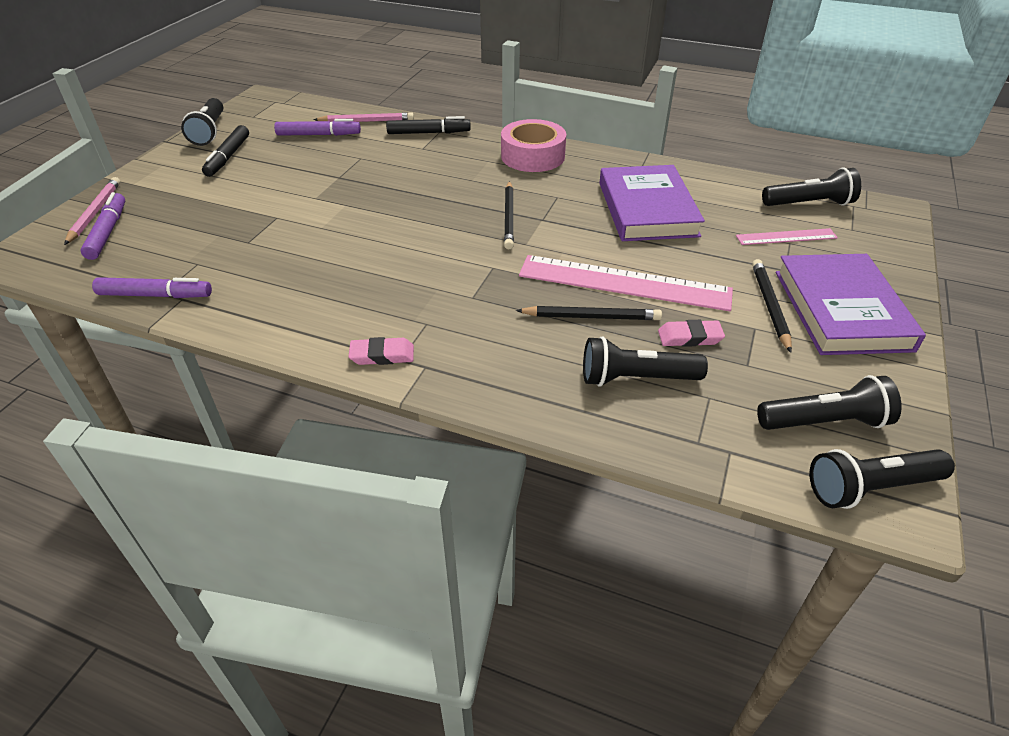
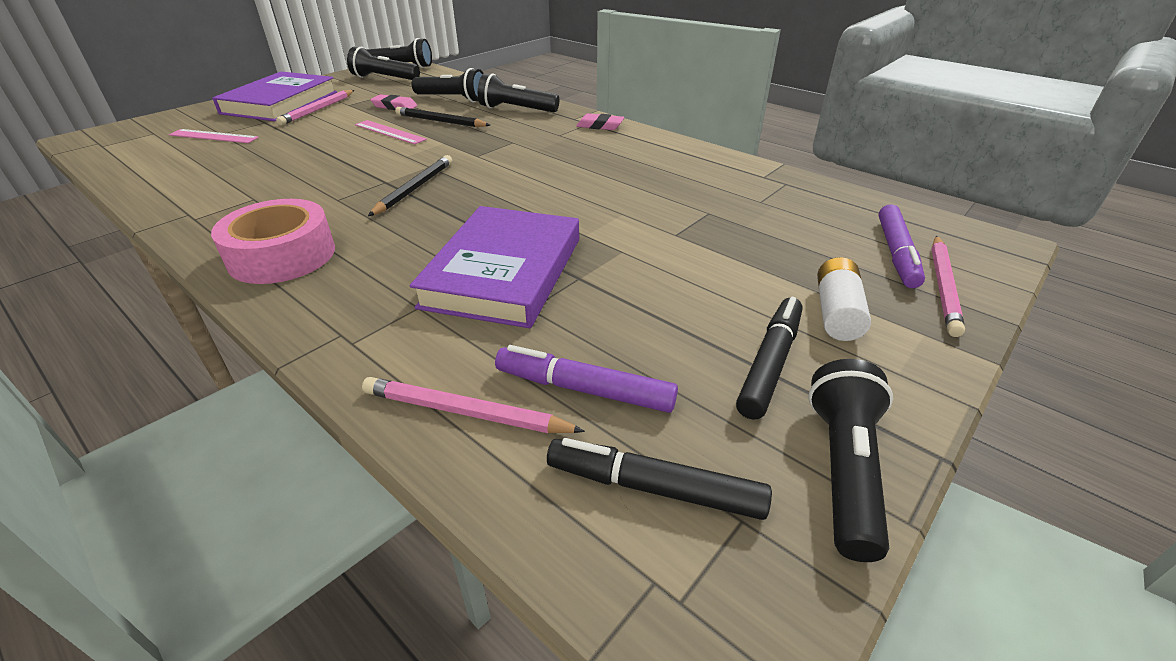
camera: 160 degrees left, 5 degrees down
purple marker [92,277,212,298] -> none
black marker [386,116,471,134] -> black marker moved to [547,438,772,520]
pink ruler [519,255,733,311] -> pink ruler [355,120,427,144], size x0.52
purple book [599,165,705,241] -> purple book moved to [409,206,579,328]
black pencil [752,259,792,353] -> pink pencil [276,90,354,125]
black flashlight [762,167,861,206] -> black flashlight moved to [478,73,559,112]
none -> white battery [817,257,871,341]

